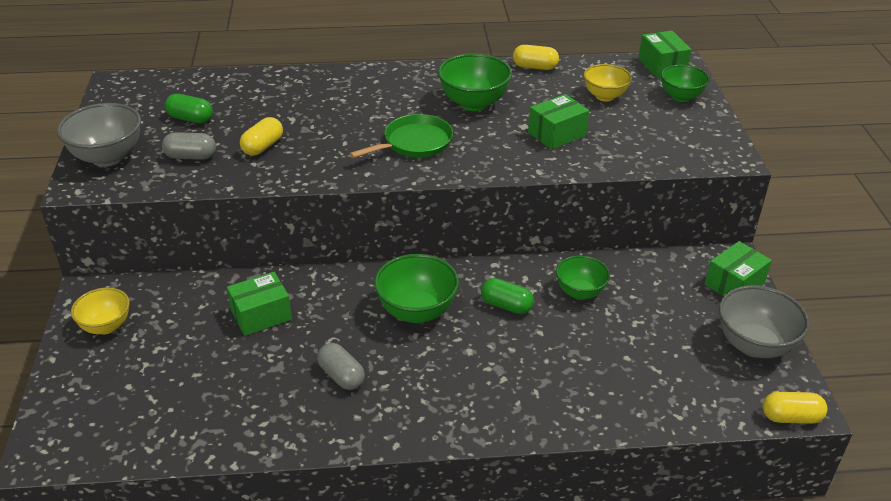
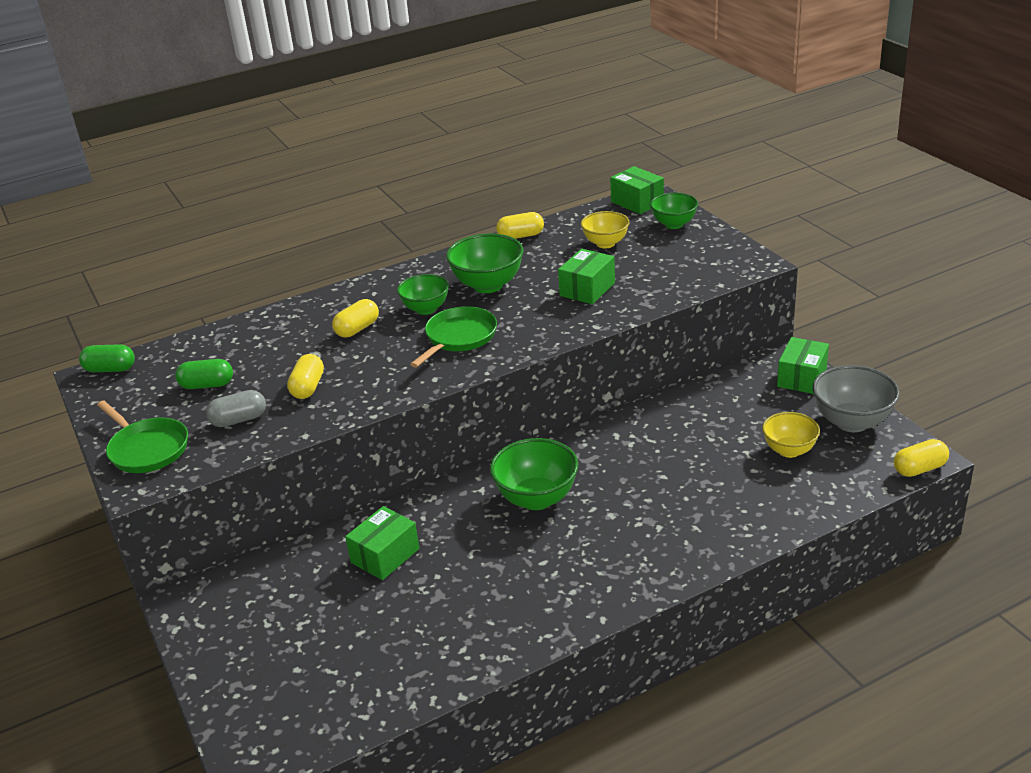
camera: 20 degrees left, 5 degrees down
grey bowl [57,103,141,167] -> green pan [97,400,188,473]
yellow bowl [71,288,130,334] -> yellow bowl moved to [762,412,820,458]
grey capsule [317,343,365,390] -> none
green capsule [481,278,534,314] -> green capsule moved to [79,344,135,372]
green bowl [556,256,610,300] -> green bowl moved to [397,274,449,315]
none -> yellow capsule [332,299,379,337]

